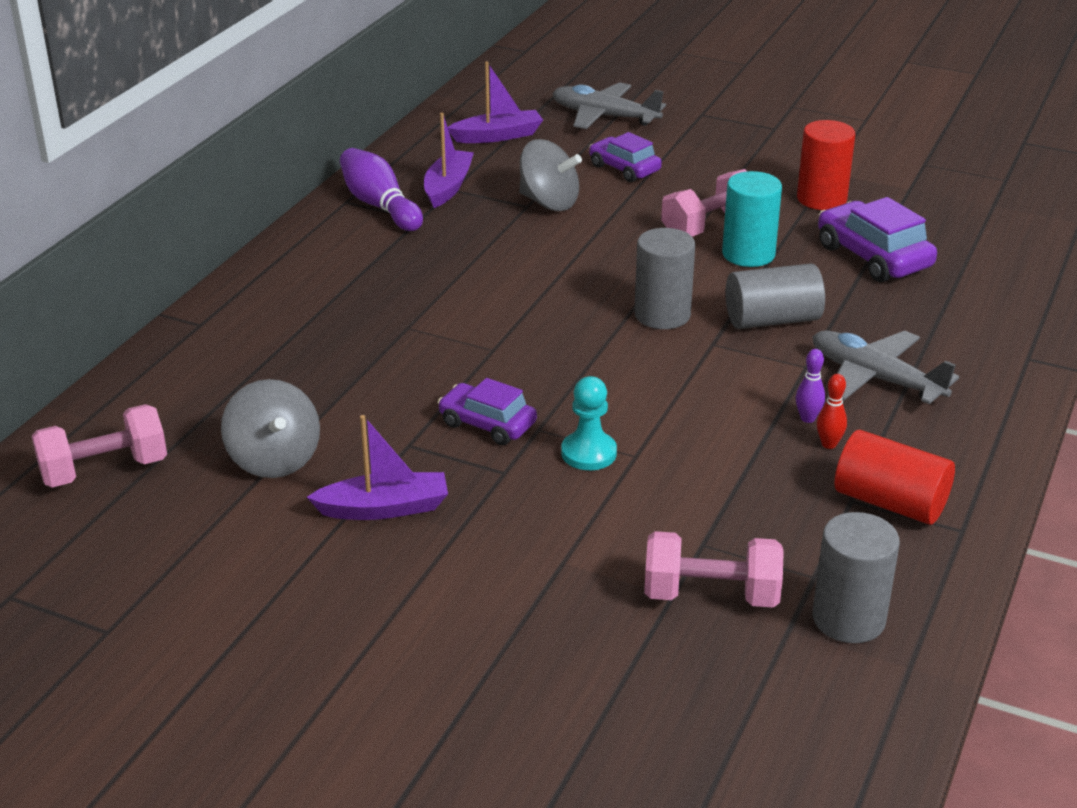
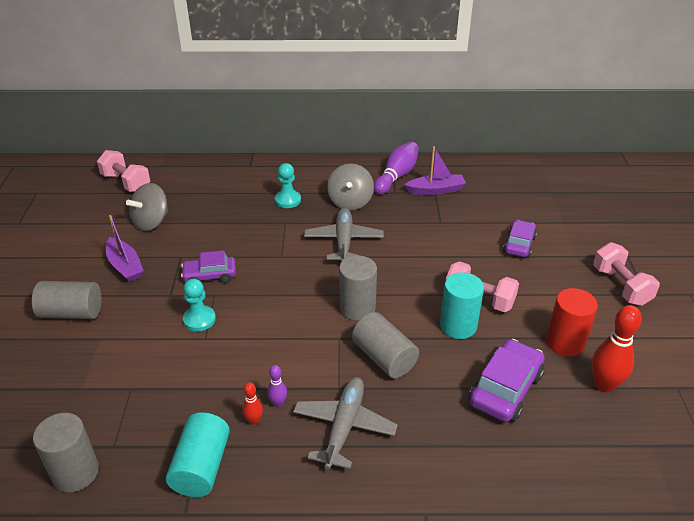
camera: 65 degrees right, 5 degrees up
purple car [438,378,537,445] -> purple car turned 105 degrees counterclockwise [181,250,236,283]
purple boat [448,61,543,143] -> none
grey spinning top [519,139,582,211] -> grey spinning top moved to [327,163,374,210]
grey plane [552,82,666,129] -> grey plane moved to [304,207,384,262]
pink dumbbell [644,531,784,608] -> pink dumbbell moved to [593,242,660,306]
red cylinder [835,430,955,525] -> turquoise cylinder [166,412,230,497]
none -> grey cylinder [32,281,101,319]
none -> turquoise pawn [275,163,301,208]
none -> red bowling pin [592,305,642,392]

